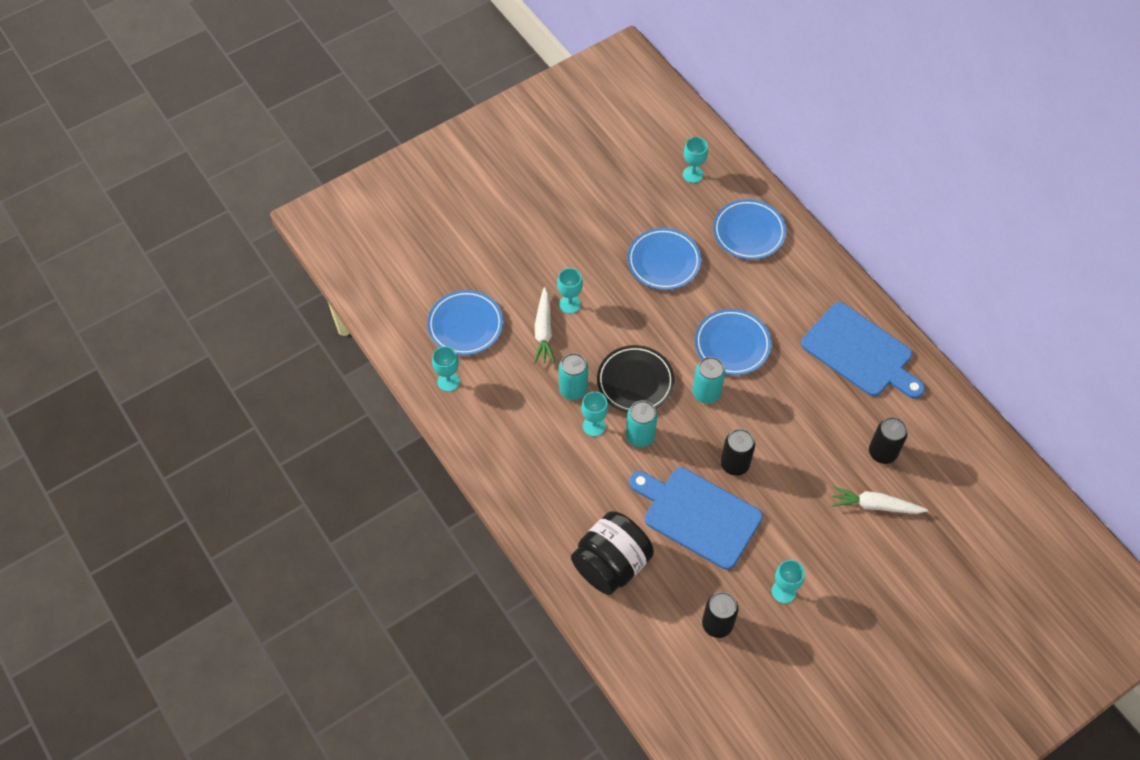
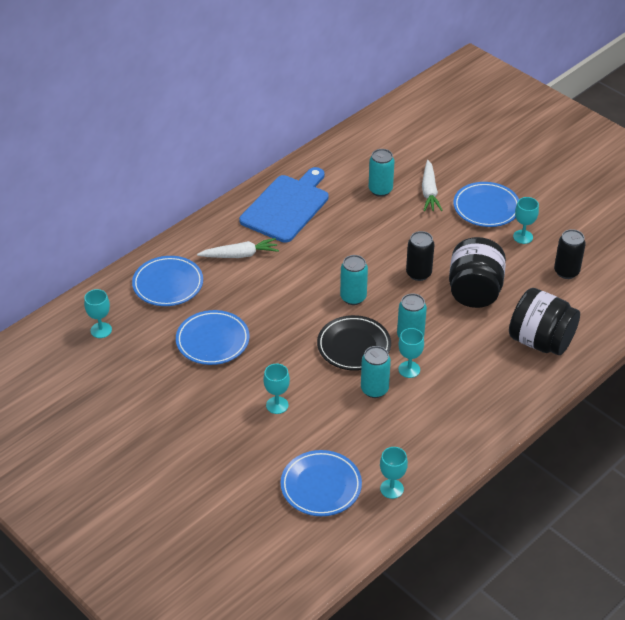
camera: 100 degrees left, 15 degrees down
white carrot [534,287,555,364] -> white carrot moved to [197,238,279,258]
blue cutting board [629,467,763,570] -> black jar [449,237,506,308]
blue plate [695,309,771,375] -> blue plate moved to [453,182,519,227]
black can [869,417,908,464] -> turquoise can [369,149,394,197]

